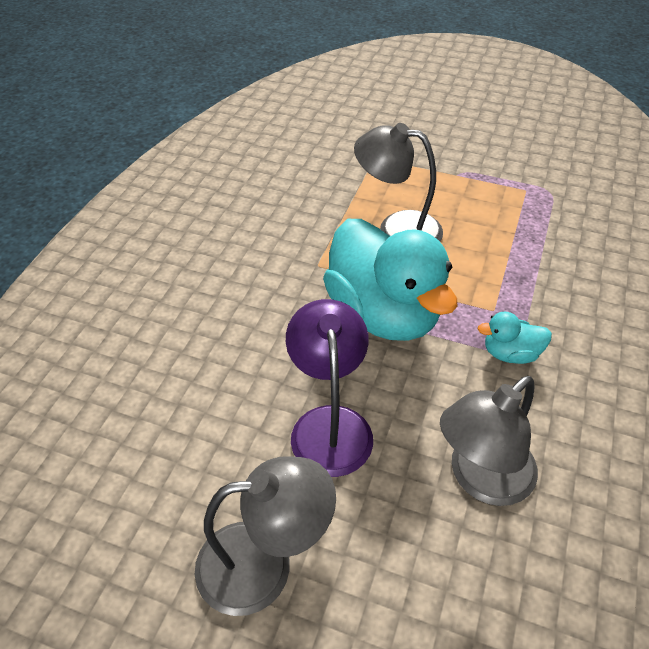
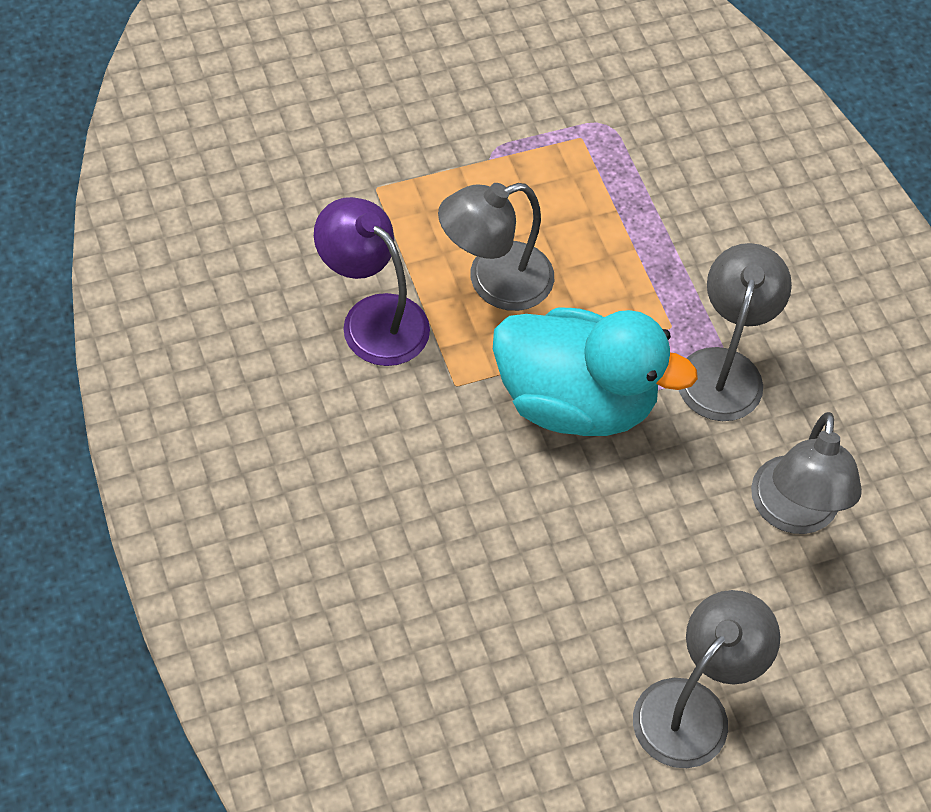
camera: 45 degrees left, 10 degrees up
purple lamp [286,299,373,477] -> purple lamp moved to [314,197,430,366]
turquoise duck [477,312,552,364] -> grey lamp [679,243,792,421]

